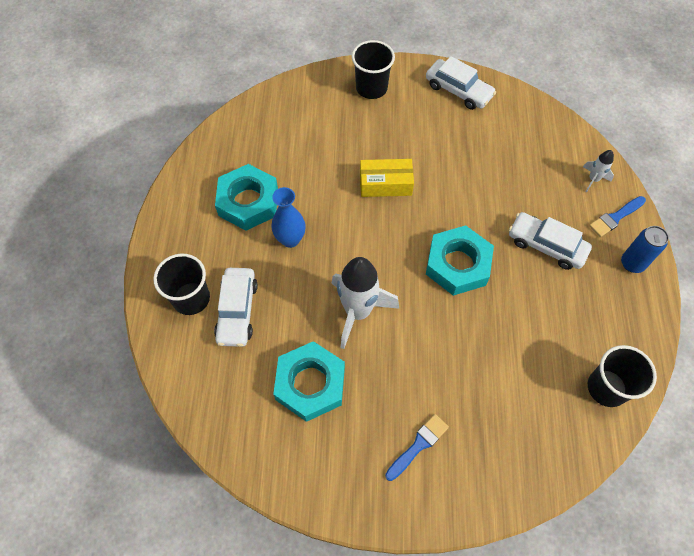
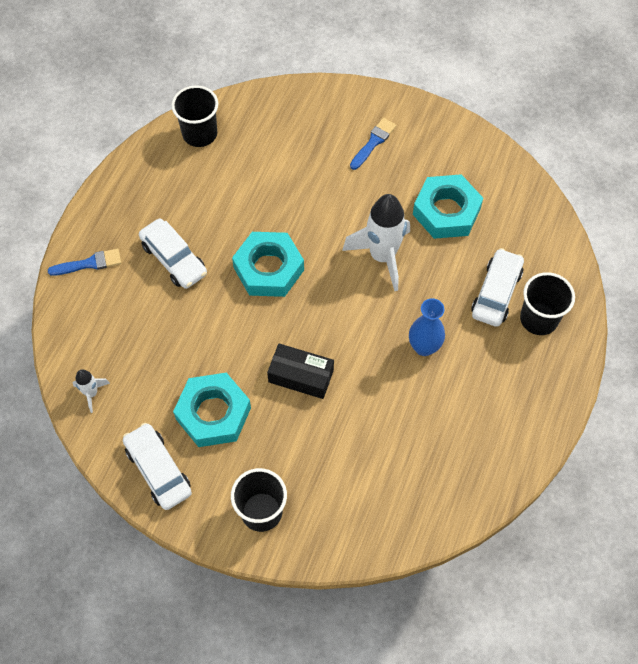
camera: 160 degrees left, 0 degrees up
turquoise nut [215,164,278,231] -> turquoise nut moved to [173,372,251,447]
yellow box [360,159,414,197] -> black box [267,343,334,399]
blue brush [385,414,449,481] -> blue brush turned 150 degrees clockwise [350,118,396,170]
white rocket [583,150,614,193] -> white rocket moved to [73,369,110,413]
blue can [621,226,669,273] -> none

